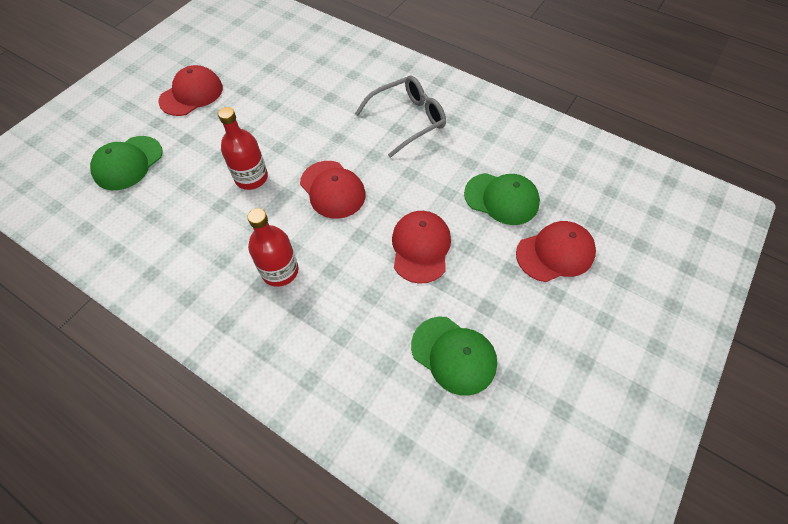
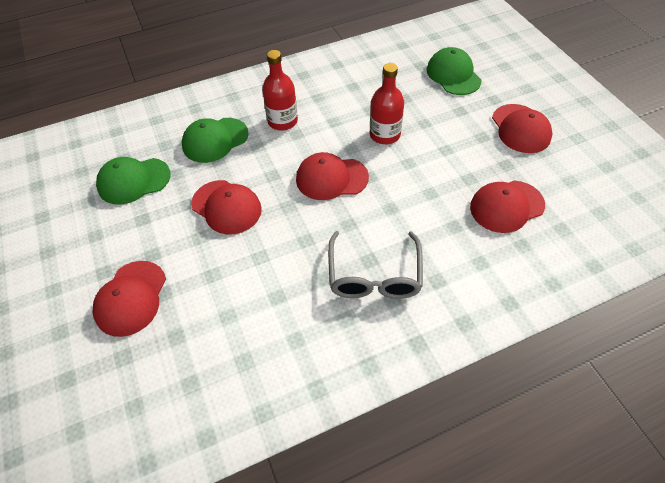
camera: 125 degrees right, 5 degrees down
green cap [464,173,540,225] -> green cap moved to [182,118,249,163]
none -> red cap [470,181,545,233]

